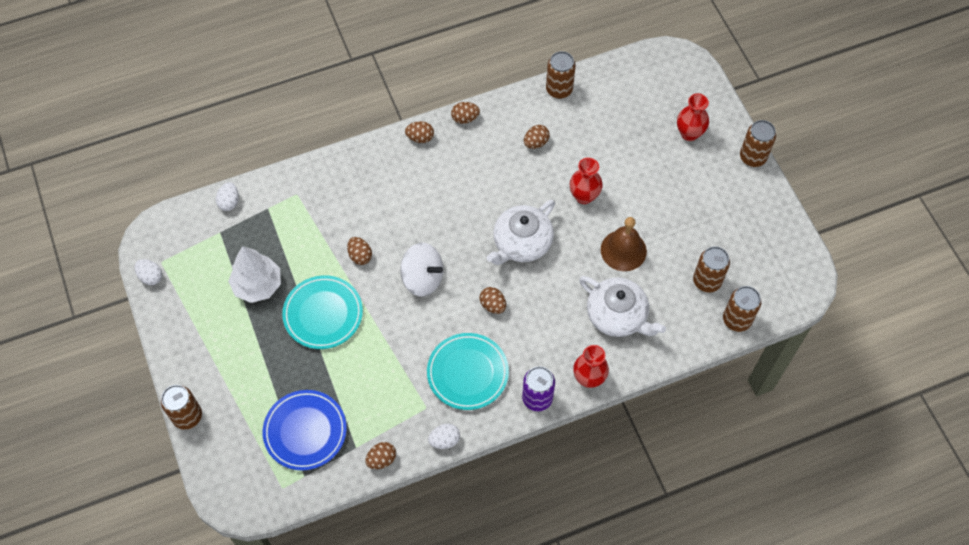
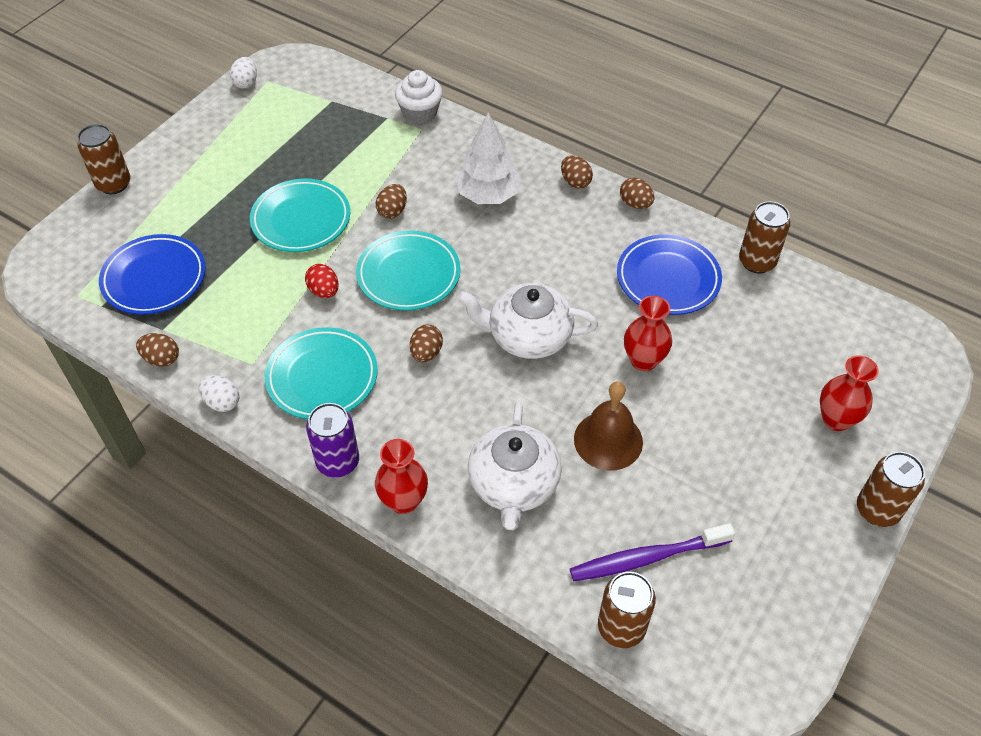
camera: 55 degrees right, 10 degrees down
white egg [216,182,239,211] -> none
white tree [228,246,281,303] -> white tree moved to [456,112,521,204]
white spinning top [400,242,443,297] -> turquoise plate [356,231,460,311]
brown egg [524,125,550,149] -> blue plate [617,234,722,315]
brown can [693,246,730,293] -> purple toothbrush [570,523,735,581]
none -> red egg [305,264,339,298]
none -> white cupcake [395,70,443,124]

